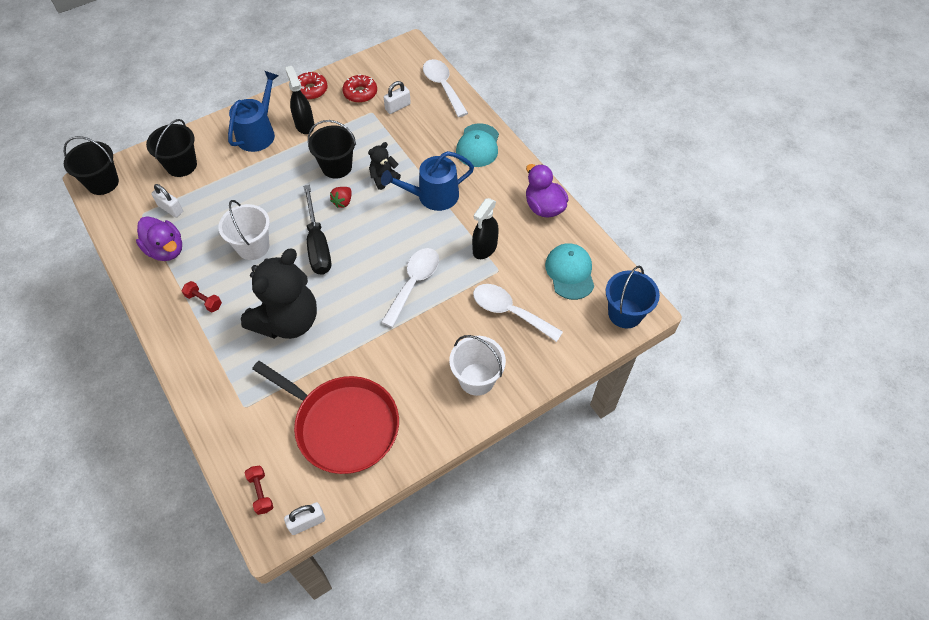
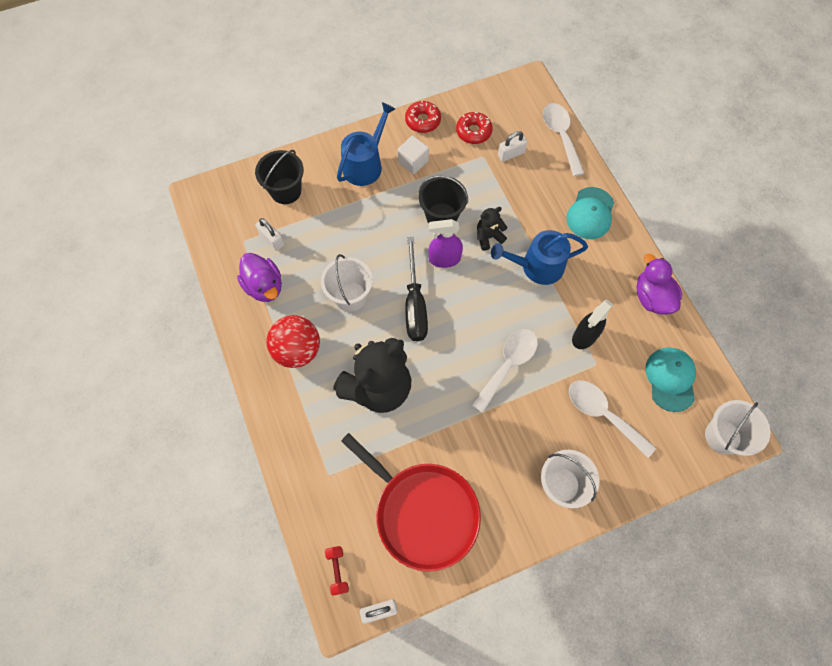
camera: 10 degrees right, 10 degrees up
black bucket [64,136,119,195] -> none
red dumbbell [182,281,222,312] -> red ball [266,315,320,368]
black spray bottle [285,66,314,134] -> white cube [397,136,429,174]
red strawberry [330,187,352,208] -> purple spray bottle [429,219,463,268]
blue bucket [606,266,660,328] -> white bucket [705,400,770,456]

